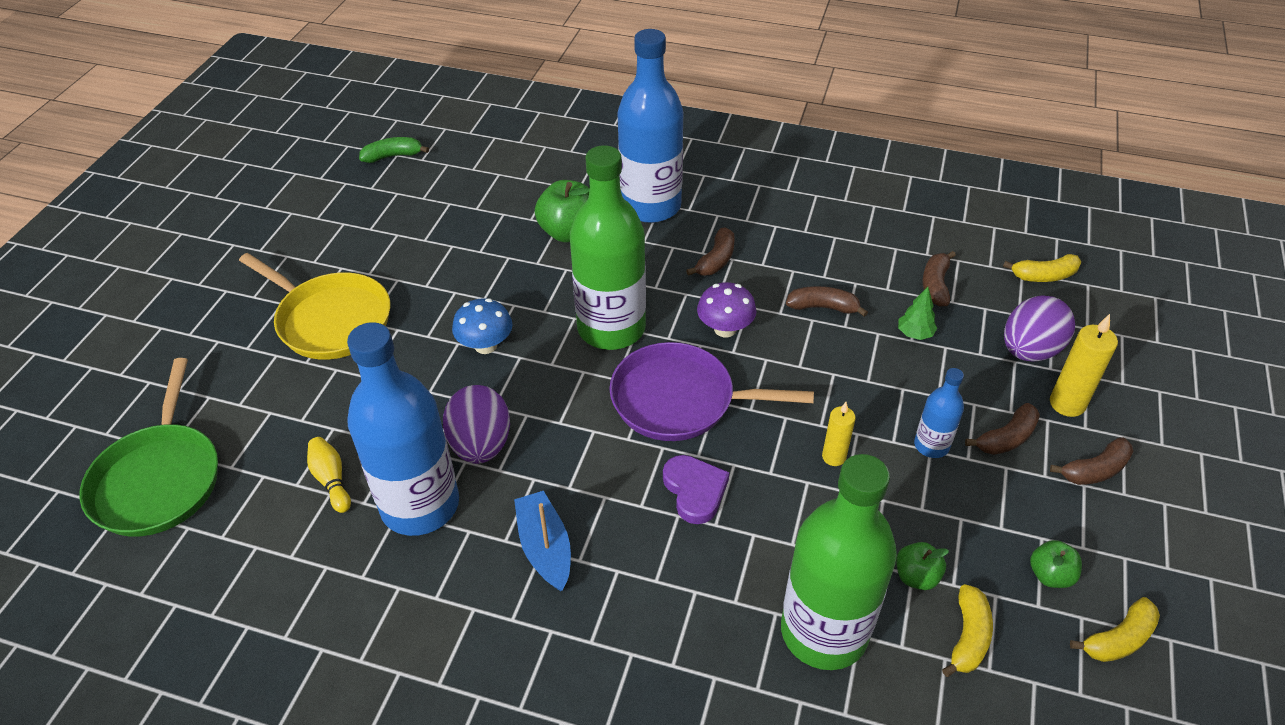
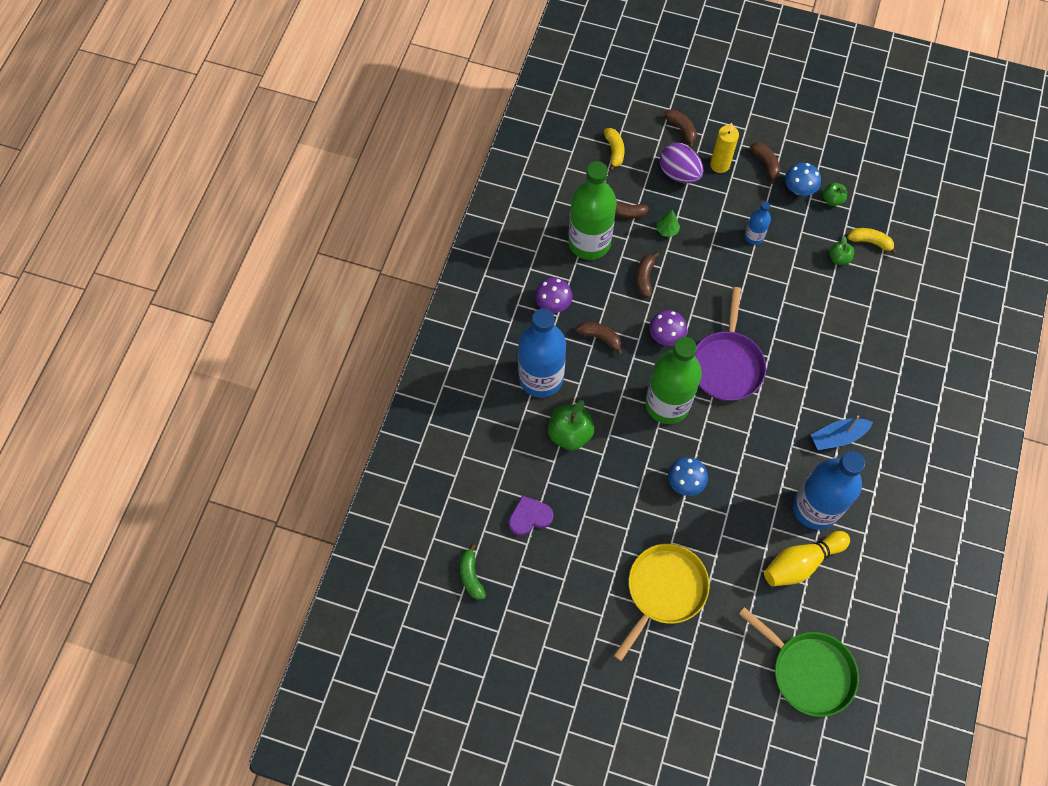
camera: 90 degrees left, 20 degrees up
green pan [79,358,218,536] -> green pan turned 45 degrees clockwise [739,607,859,717]
yellow bowling pin [307,437,351,513] -> yellow bowling pin [764,531,850,586], size x1.82
purple egg [443,385,510,464] -> none
purple heart [663,455,729,524] -> purple heart moved to [509,495,553,536]
green bottle [781,454,897,670] -> green bottle moved to [568,161,617,260]
yellow candle [822,402,856,466] -> none
brown banana [965,403,1040,455] -> brown banana moved to [663,109,697,148]
yellow banana [1070,597,1160,662] -> none
none -> purple mushroom [535,278,573,313]
none -> blue mushroom [785,162,821,196]

